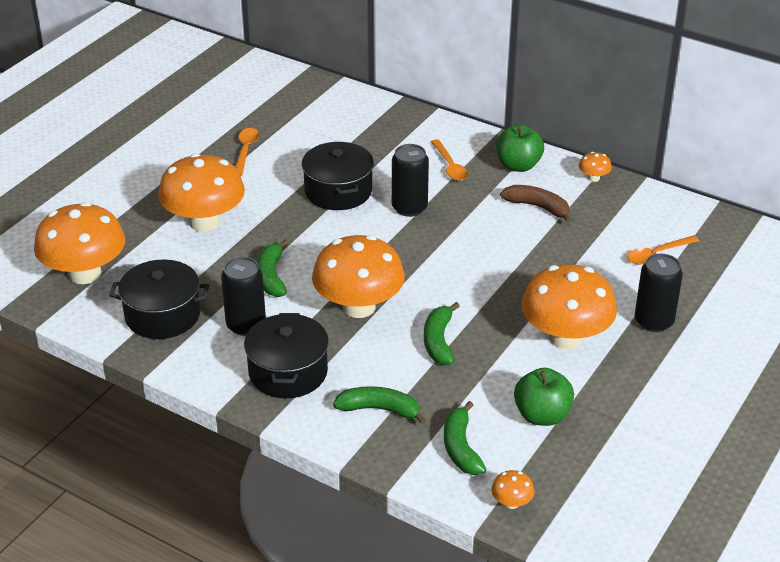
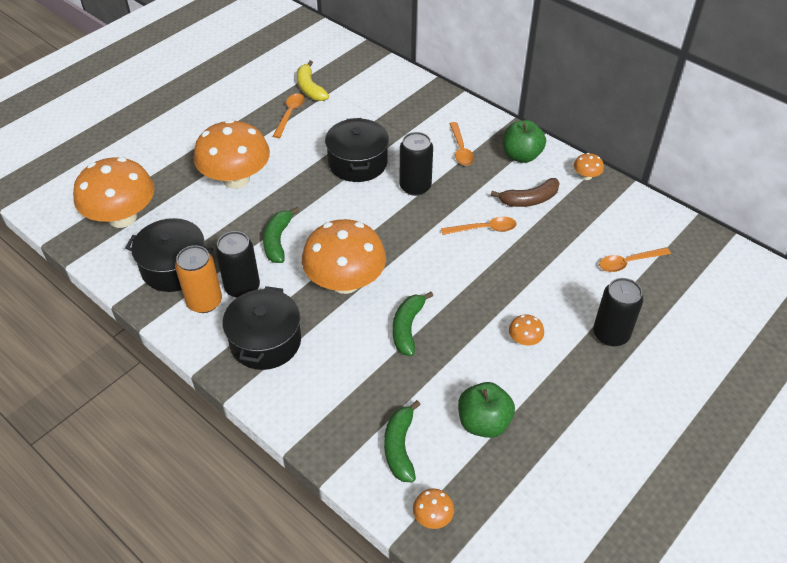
camera: 10 degrees right, 10 degrees up
green banana [333,386,426,425] -> none
brown banana [500,185,571,223] -> brown banana turned 120 degrees clockwise [491,178,560,207]
orange mushroom [522,264,617,349] -> orange mushroom [509,314,544,345], size x0.40
none -> orange can [175,245,222,313]
none -> yellow banana [297,60,329,101]
none -> orange spoon [441,217,517,235]

